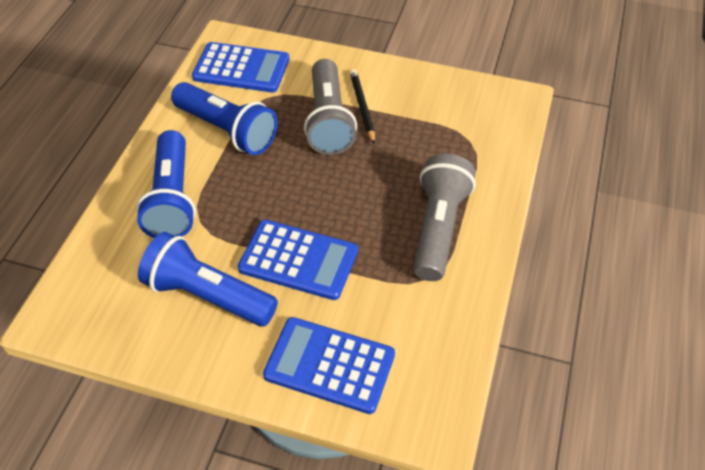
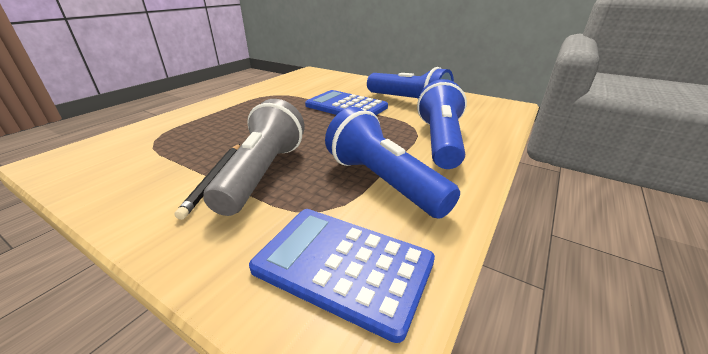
camera: 165 degrees left, 20 degrees down
blue calculator [263,317,395,414] -> none
grey flashlight [413,154,476,281] -> none

